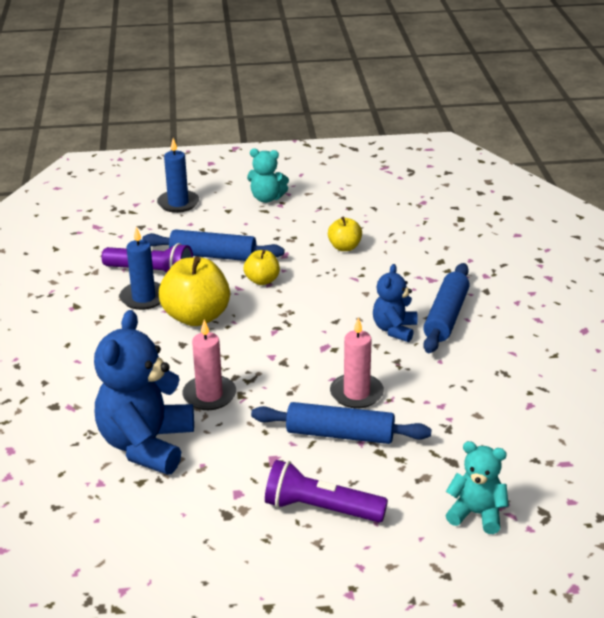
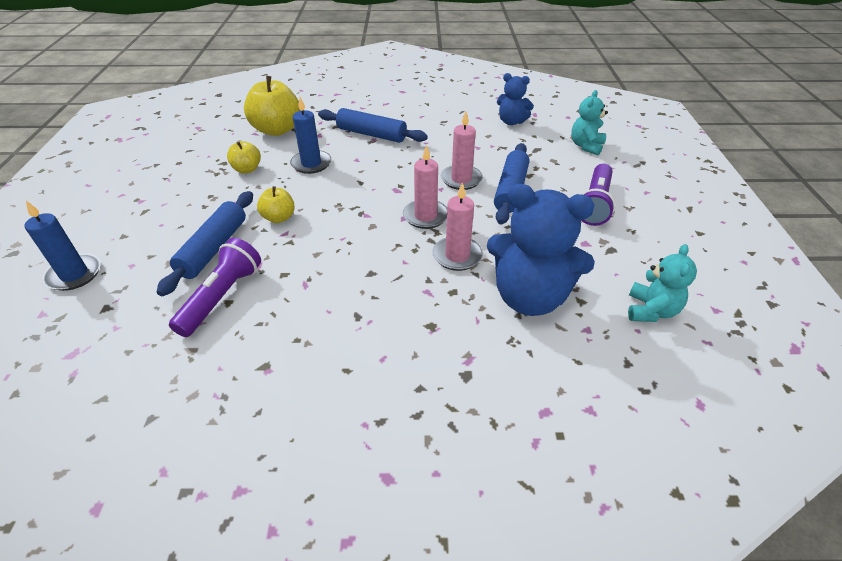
camera: 85 degrees left, 10 degrees up
blue candle [119,227,161,310] -> blue candle moved to [290,97,331,174]
yellow apple [159,256,230,326] -> yellow apple moved to [244,76,301,136]
turquoise teddy bear [247,148,289,203] -> turquoise teddy bear moved to [628,244,697,322]
blue teddy bear [373,264,418,342] -> blue teddy bear moved to [497,73,534,125]
none -> pink candle [403,145,447,229]

